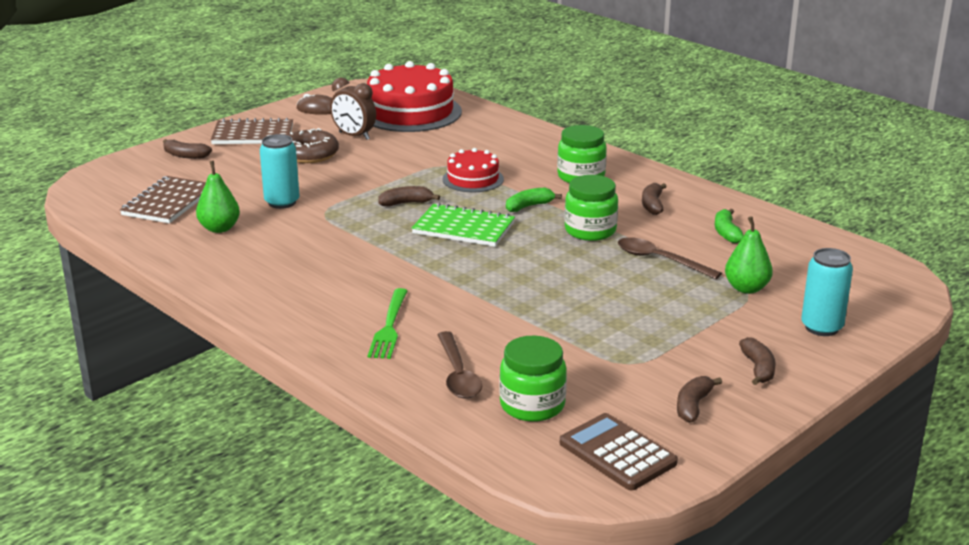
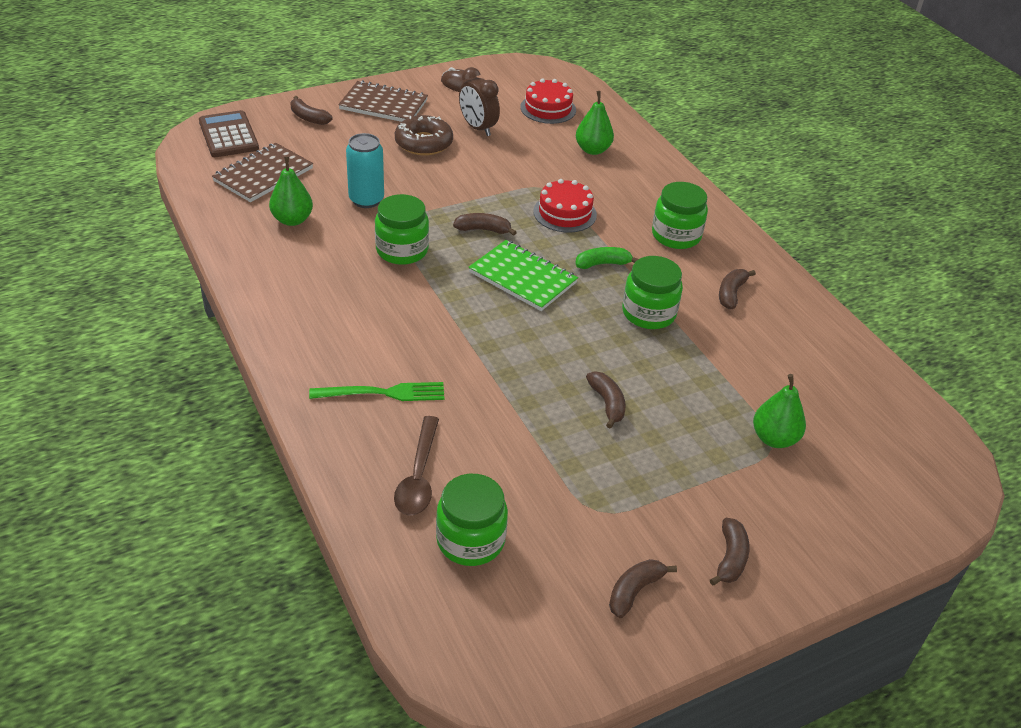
camera: 15 degrees right, 15 degrees up
red cake [367,61,462,132] -> red cake [520,79,576,124], size x0.54
green fork [367,288,408,359] -> green fork turned 120 degrees counterclockwise [309,382,444,401]
brown calculator [560,413,678,490] -> brown calculator moved to [199,110,259,157]
brown spoon [618,237,722,279] -> none
green banana [715,209,744,243] -> none
turquoise can [801,248,853,336] -> none
none -> green jar [375,194,429,265]
none -> green pear [576,91,614,155]
none -> brown banana [586,371,626,429]

